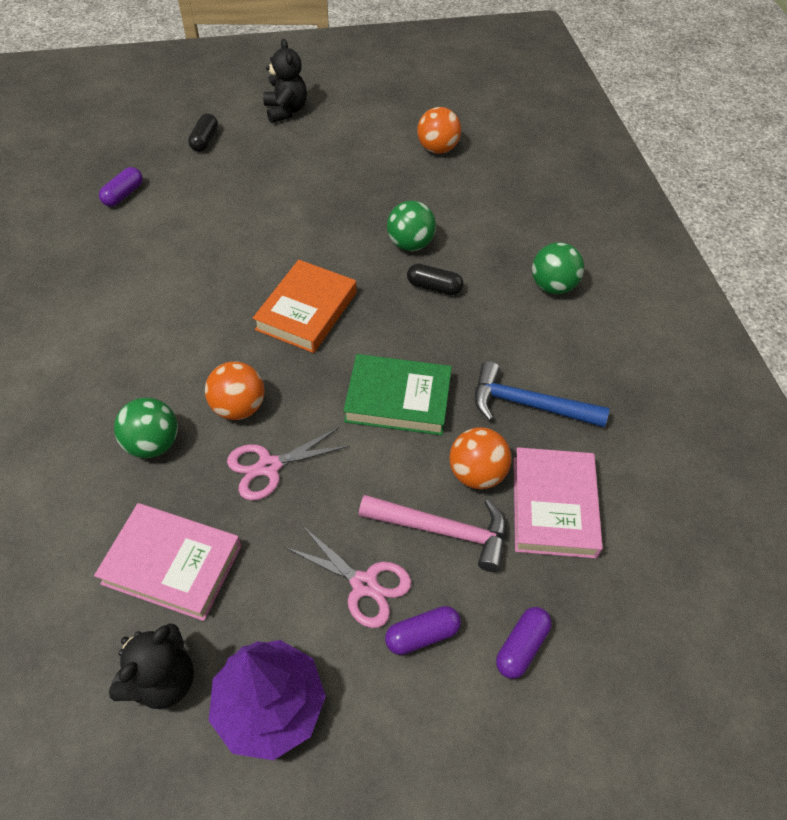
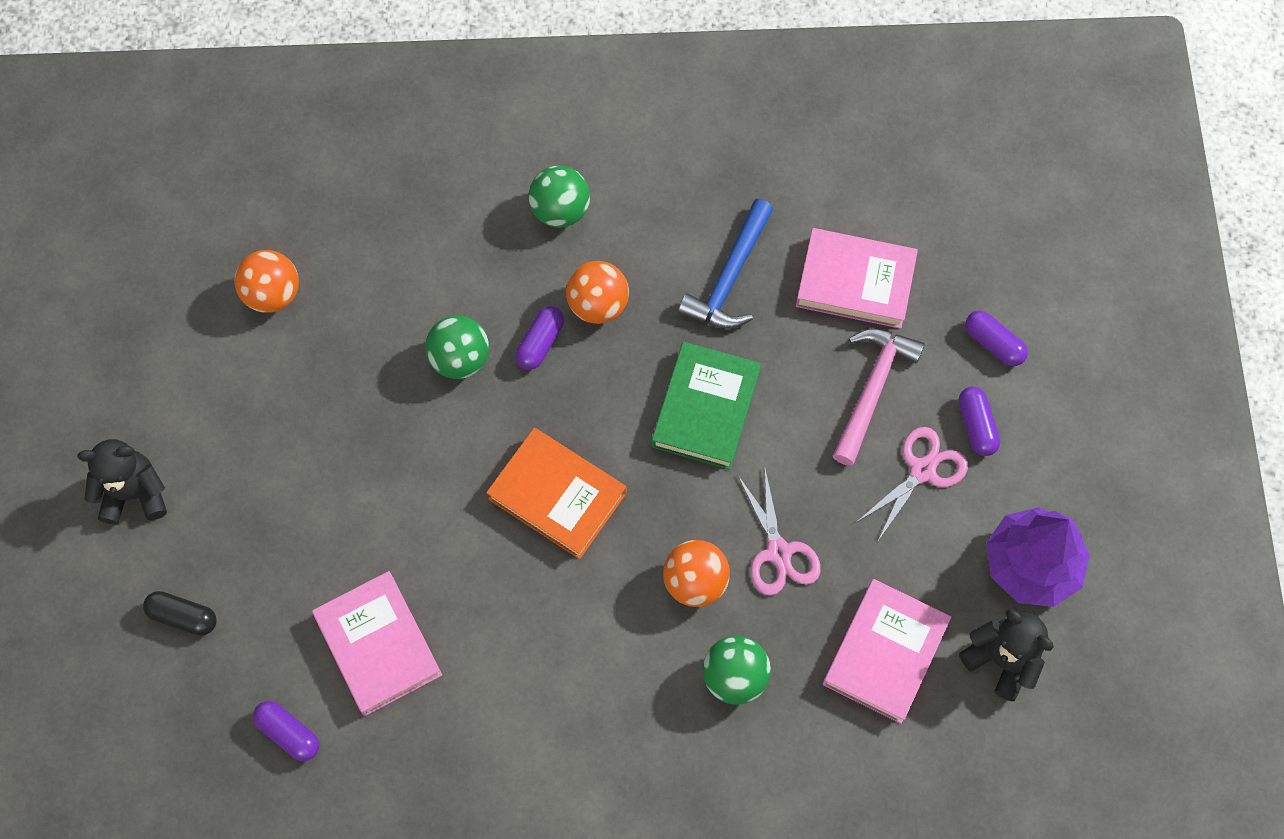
camera: 80 degrees left, 15 degrees up
black capsule [407,264,464,295] -> purple capsule [515,306,564,370]
orange ball [449,427,511,489] -> orange ball moved to [566,261,629,324]
none -> pink book [312,571,442,716]

